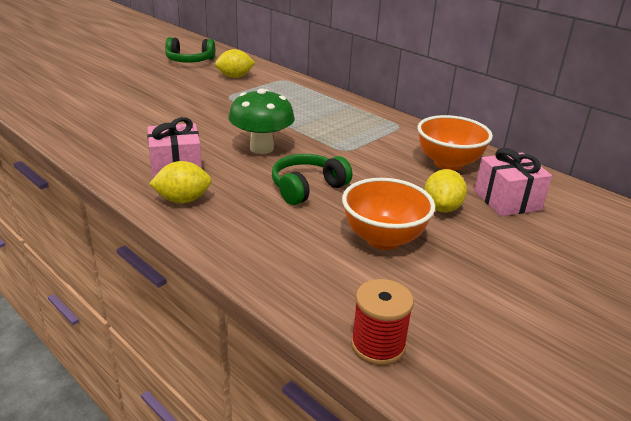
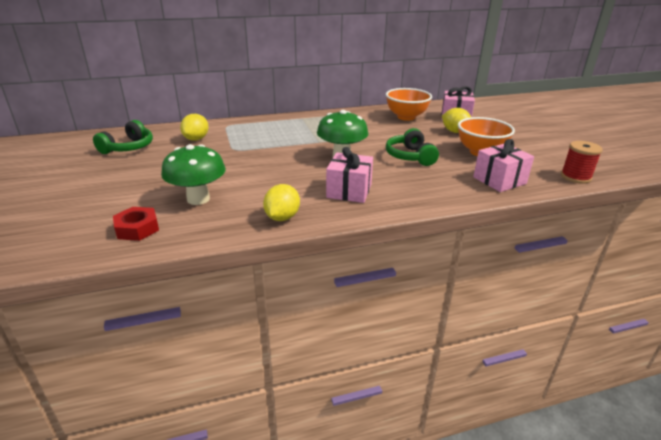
camera: 60 degrees left, 0 degrees up
yellow lemon [149,161,212,203] -> yellow lemon moved to [263,184,300,221]
none -> red nut [113,207,159,241]
none -> green mushroom [161,144,226,205]
none -> pink gift [473,139,534,192]

